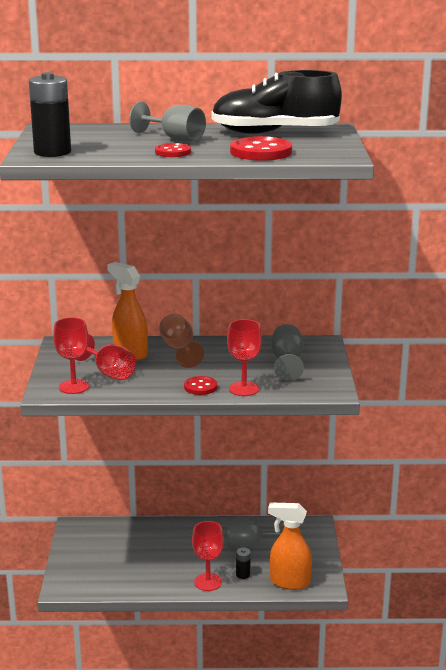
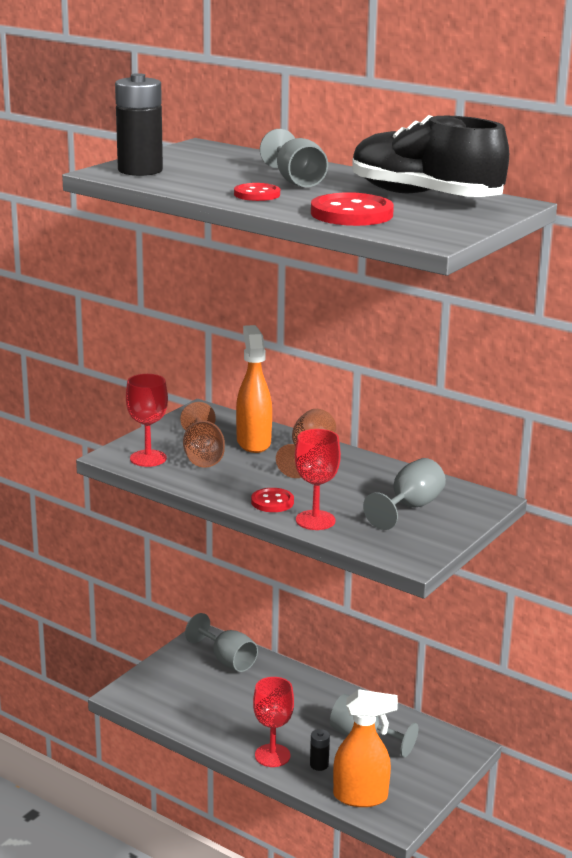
camera: 35 degrees right, 0 degrees up
red goblet [76,334,136,380] -> brown goblet [180,402,225,468]
orange spray bottle [268,502,312,590] -> orange spray bottle turned 135 degrees clockwise [333,689,398,807]
none -> grey goblet [185,613,258,672]

